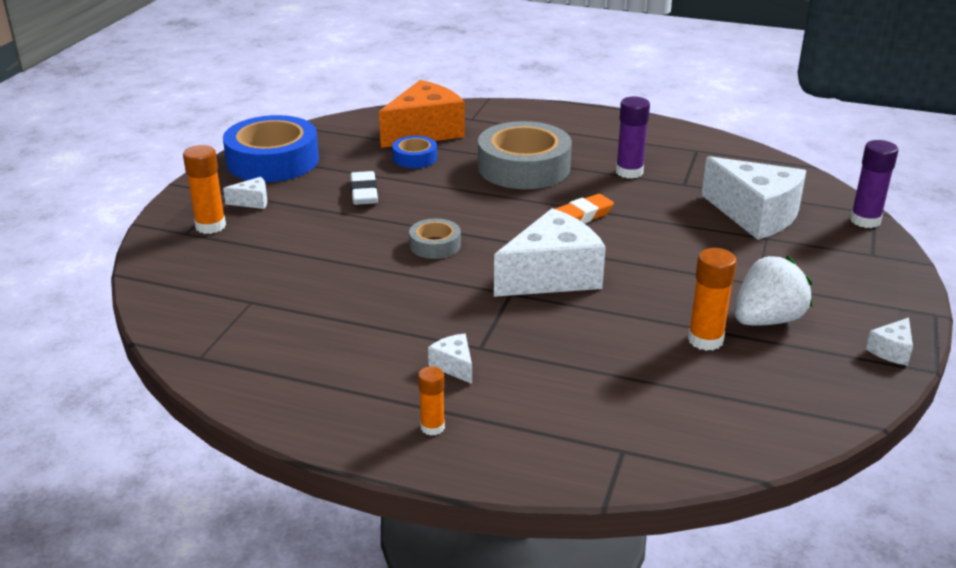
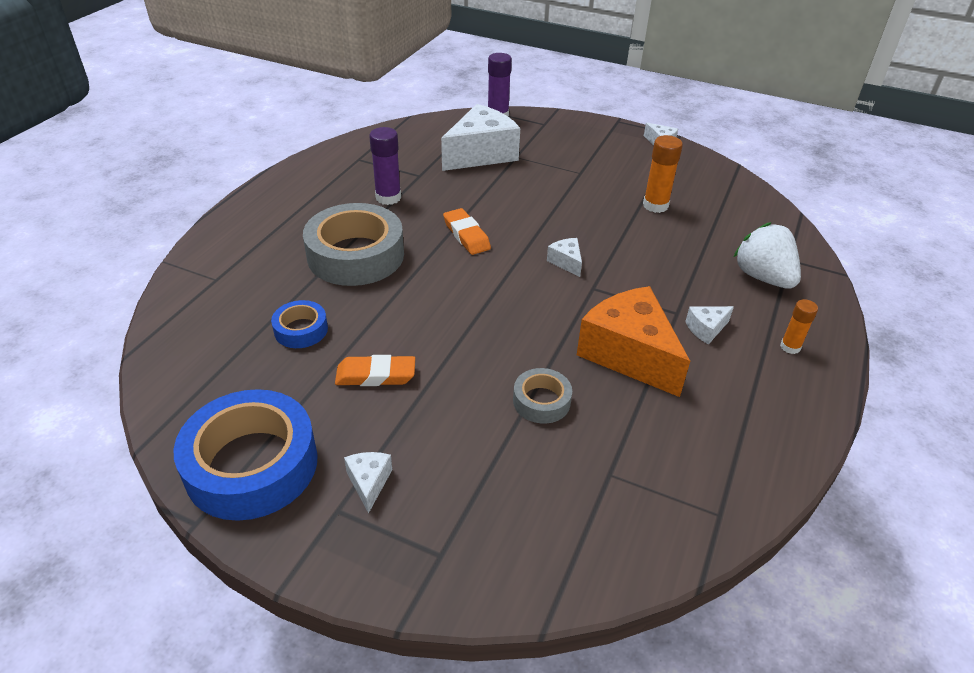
camera: 85 degrees left, 10 degrees up
orange glue stick [183,145,226,234] -> none
white eraser [350,171,378,205] -> orange eraser [335,355,415,386]
orange cheese [379,80,465,148] -> orange cheese moved to [577,286,690,397]
grey tape [409,218,461,259] -> grey tape moved to [513,368,572,424]
white cheese [494,208,606,297] -> white cheese [547,238,582,277], size x0.43
white strawberry [734,256,812,326] -> white strawberry moved to [734,222,801,289]

